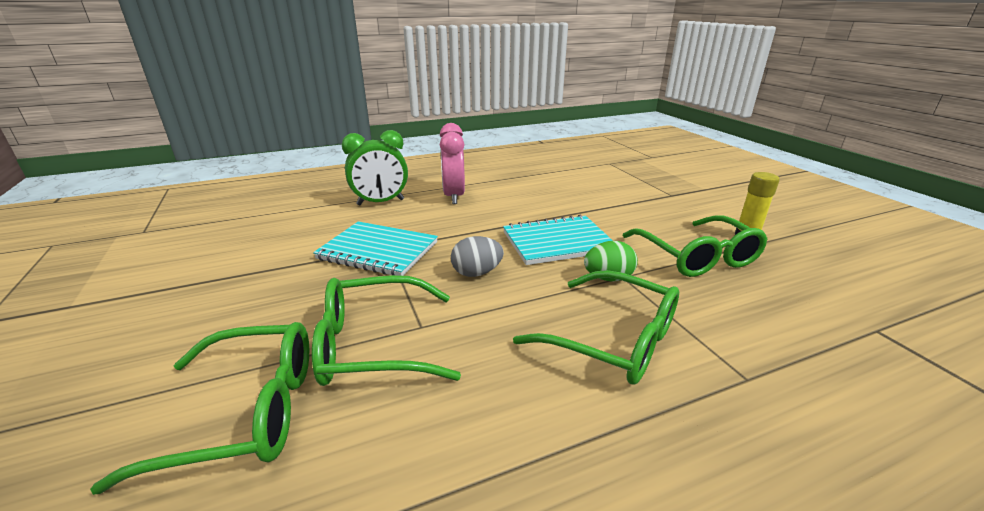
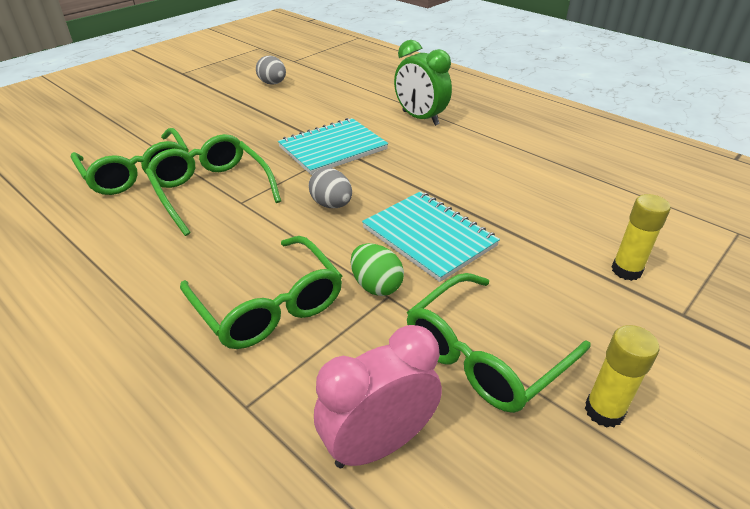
camera: 65 degrees right, 10 degrees up
turquoise notebook [313,221,438,276] -> turquoise notebook turned 60 degrees clockwise [278,118,388,175]
pink clock [440,123,465,204] -> pink clock moved to [314,325,442,468]
green glasses [513,270,679,385] -> green glasses turned 45 degrees counterclockwise [180,236,342,349]
none -> grey egg [256,56,286,85]
none -> yellow glue stick [612,194,670,281]

